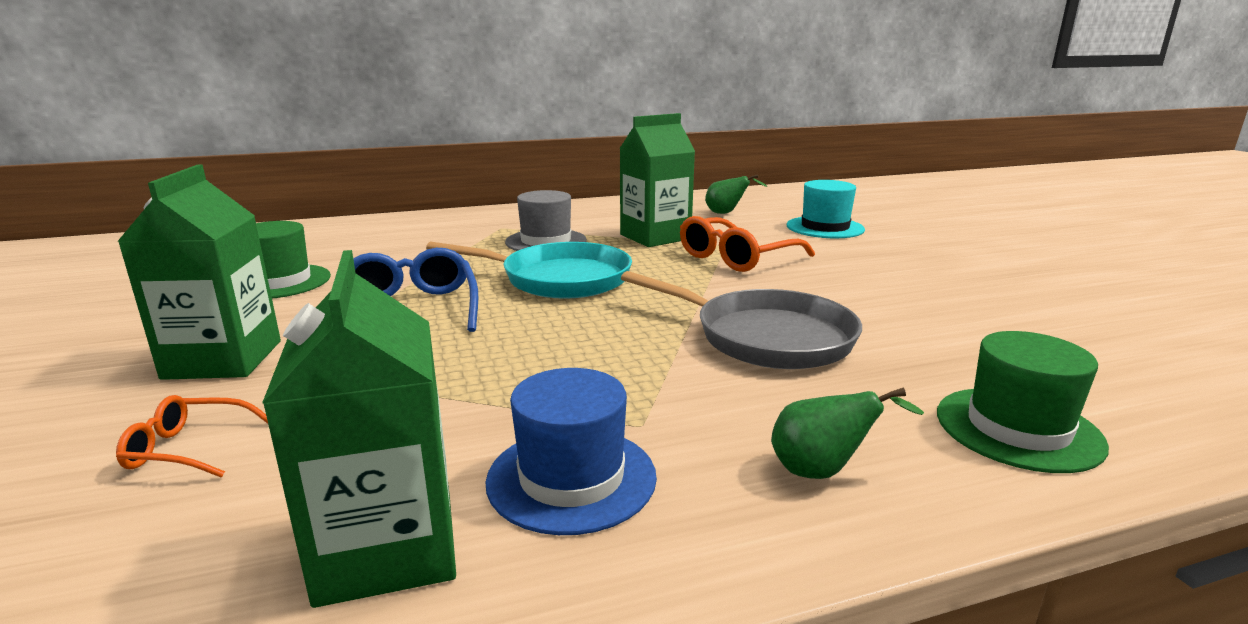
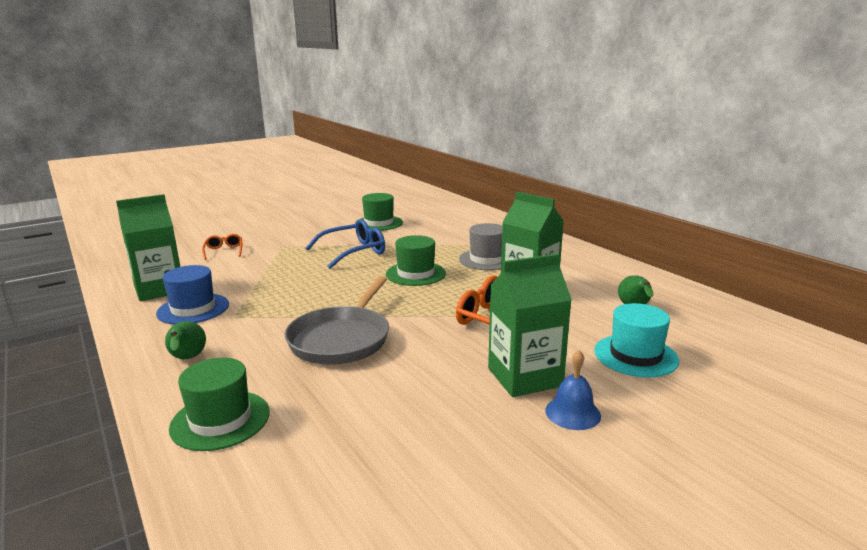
camera: 75 degrees right, 0 degrees up
green carton [117,165,281,380] -> green carton moved to [488,254,572,397]
turquoise pan [426,242,632,299] -> green hat [386,235,446,286]
none -> blue bell [545,350,601,430]

